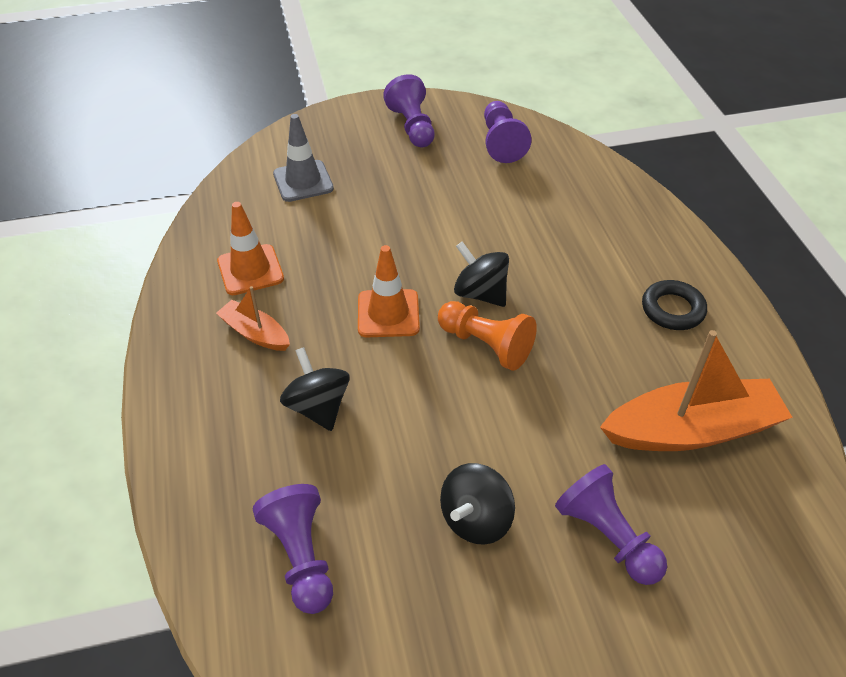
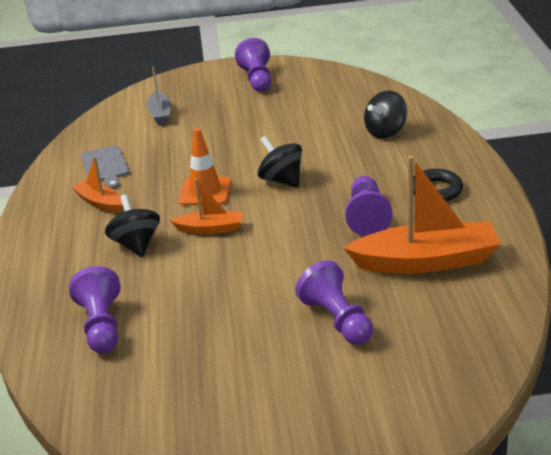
camera: 10 degrees right, 15 degrees down
orange traffic cone [217,202,284,295] -> grey cutting board [81,146,129,189]
grey traffic cone [273,114,334,202] -> grey boat [147,67,171,124]
orange pawn [438,301,537,371] -> none
black spinning top [440,463,515,545] -> black spinning top moved to [364,91,407,139]
purple pawn [484,101,532,163] -> purple pawn moved to [345,176,393,236]
none -> orange boat [170,179,243,234]

